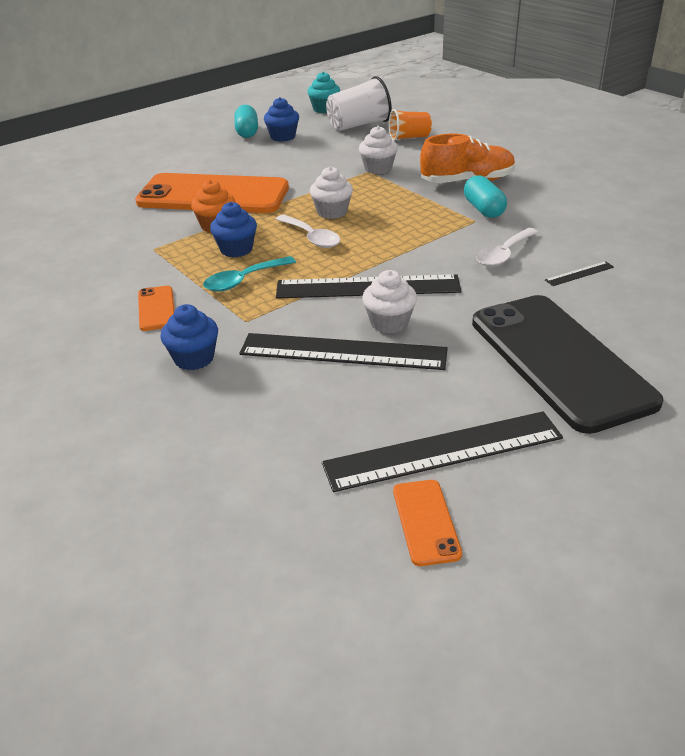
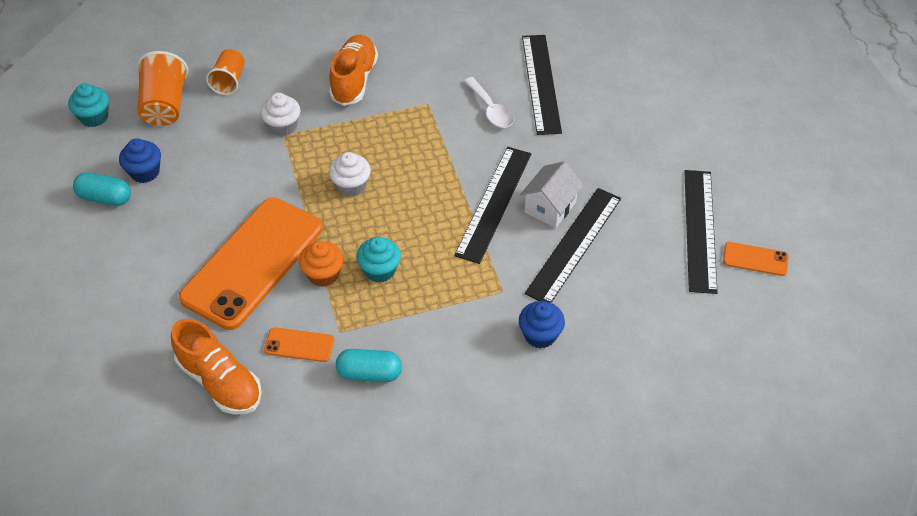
camera: 70 degrees left, 15 degrees up
orange phone [138,286,175,331] -> orange phone moved to [264,327,334,362]
turquoise spoon [203,256,296,292] -> none
blue cupcake [210,202,257,257] -> turquoise cupcake [357,237,401,283]
white spoon [276,215,340,248] -> none
white cup [326,76,392,131] -> orange cup [137,51,188,126]
white cupcake [362,270,417,334] -> white house [520,161,584,228]
turquoise capsule [464,175,507,218] -> turquoise capsule moved to [336,349,402,382]
black phone [472,295,663,434] -> none
black ruler [545,261,614,286] -> black ruler [522,35,562,135], size x2.39
none -> orange shoe [171,319,262,414]

